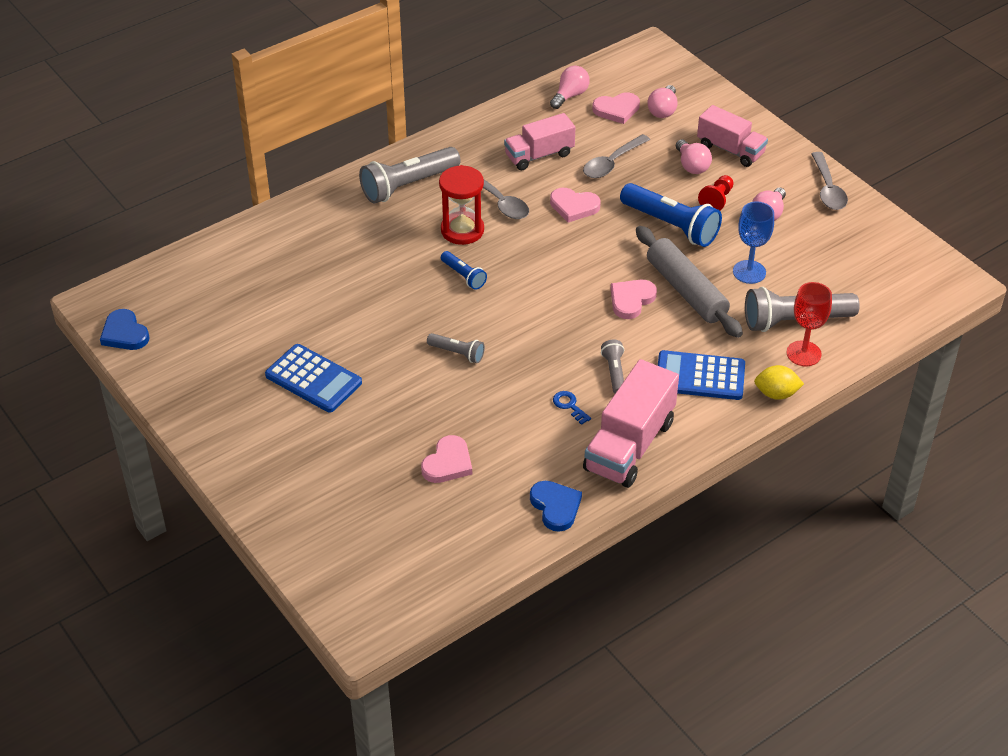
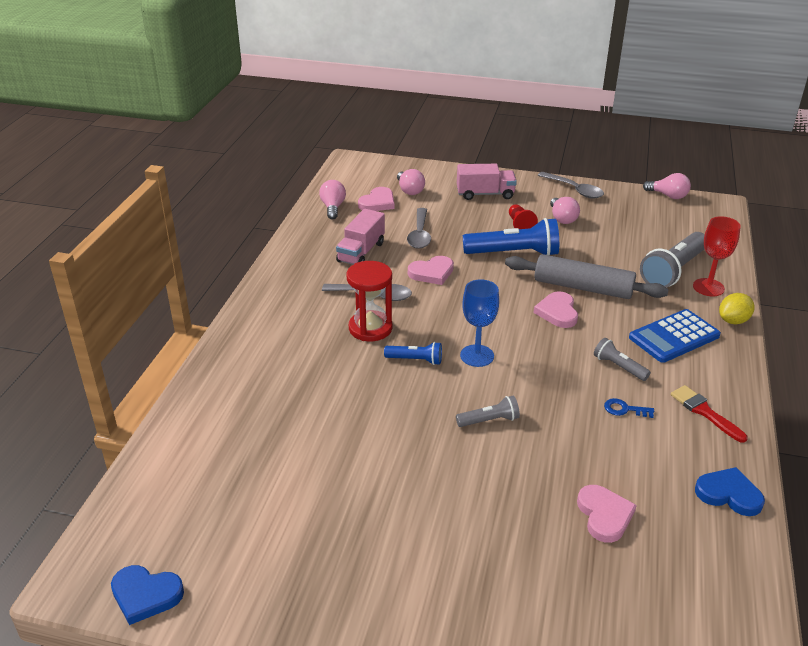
camera: 40 degrees left, 10 degrees down
blue calculator [265,344,362,413] -> none
grey flashlight [359,147,460,204] -> none
pink truck [583,359,679,488] -> red brush [671,385,748,443]
pink light bulb [676,140,712,174] -> pink light bulb moved to [643,173,691,199]
blue goblet [733,202,774,284] -> blue goblet moved to [460,279,499,367]

